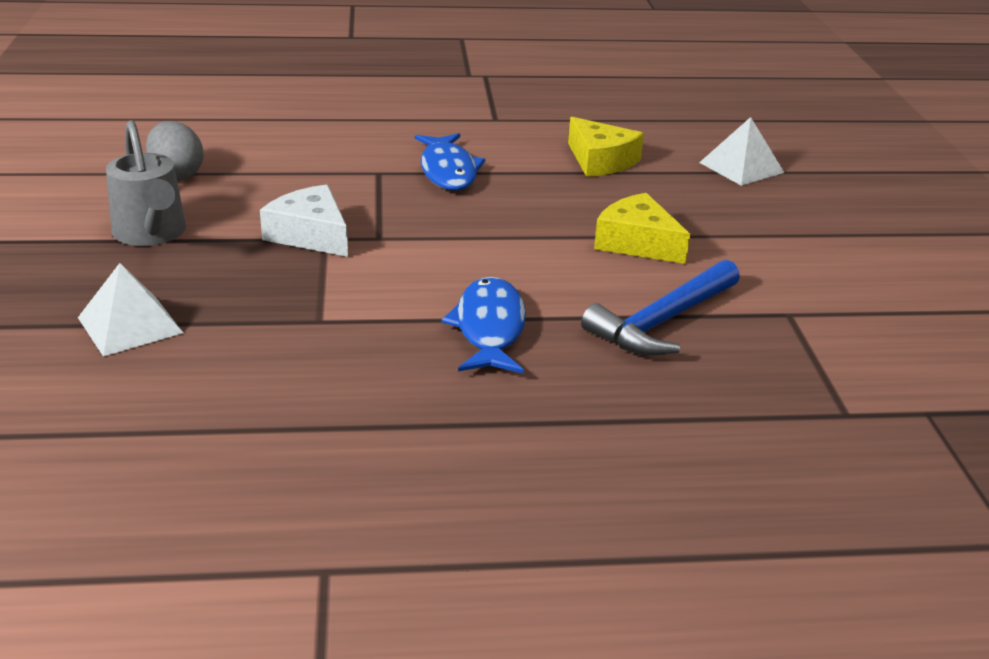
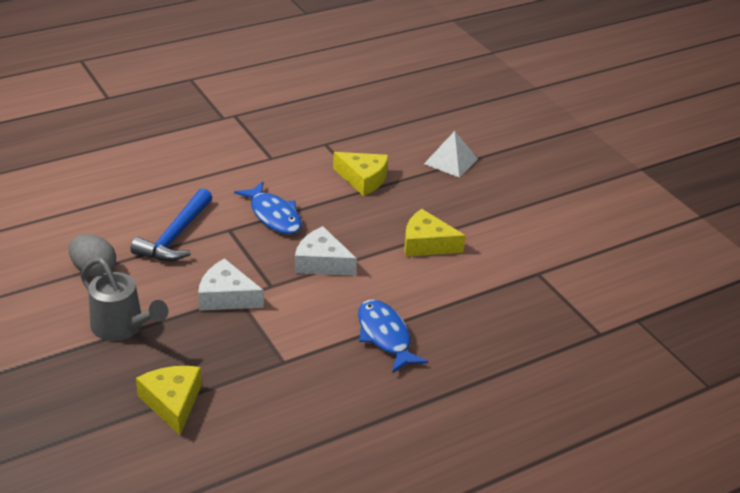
camera: 25 degrees left, 5 degrees up
white pyramid [78,263,183,357] -> yellow cheese [136,366,202,435]
blue hammer [581,260,740,356] -> blue hammer moved to [130,188,212,261]
none -> white cheese [295,226,357,276]

